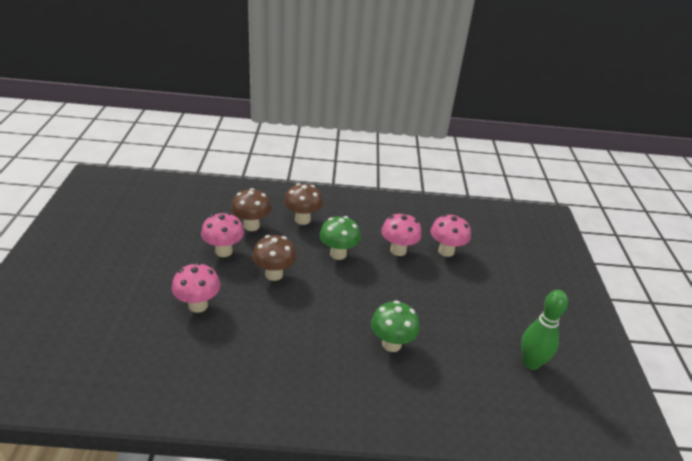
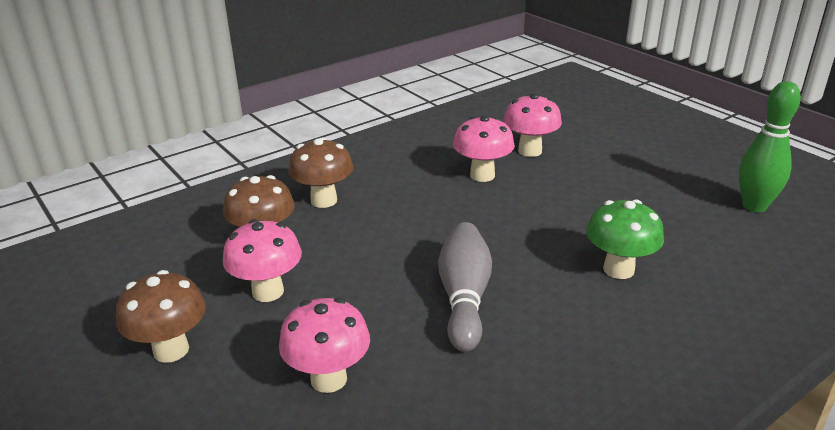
camera: 35 degrees left, 5 degrees down
brown mushroom [252,235,296,281] -> brown mushroom moved to [116,270,206,363]
green mushroom [319,216,361,260] -> none
none -> grey bowling pin [438,222,492,352]

